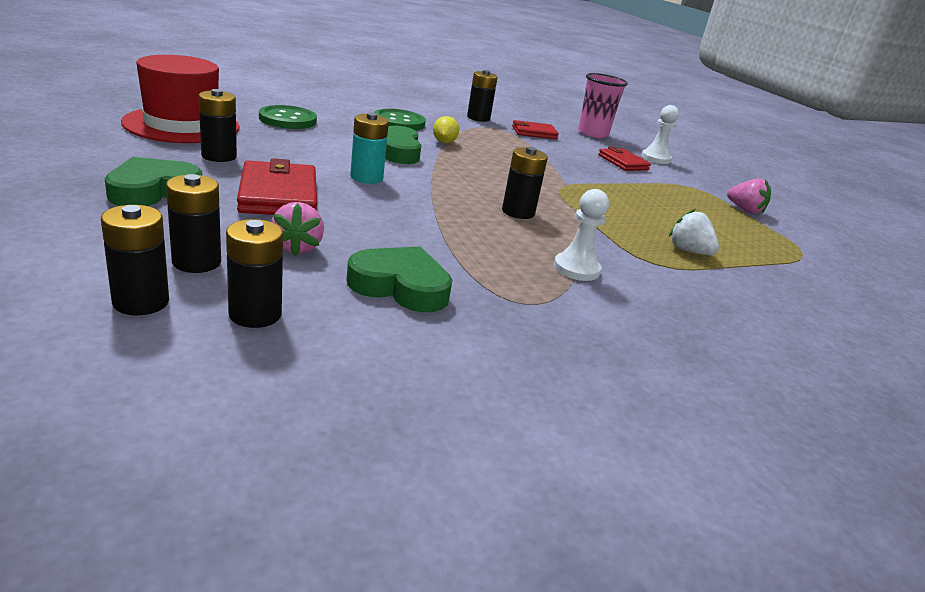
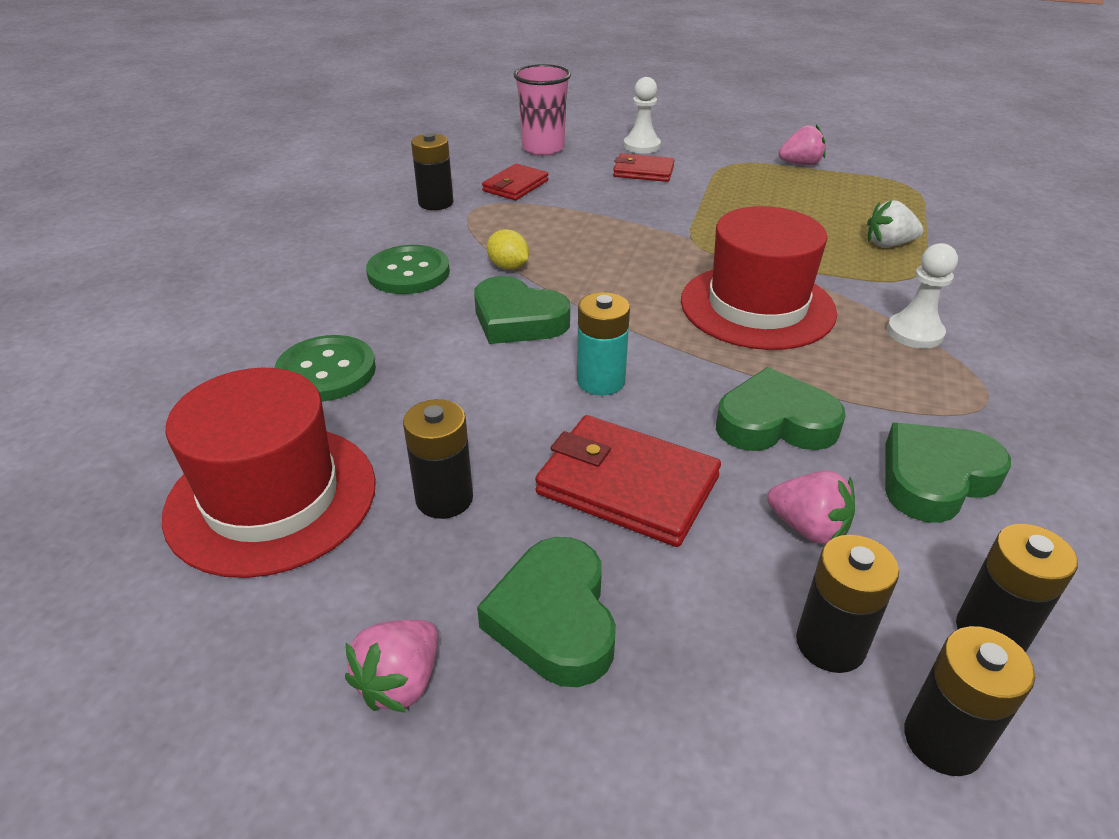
camera: 45 degrees left, 10 degrees up
black battery [502,147,548,219] -> red hat [681,206,837,350]
none -> pink strawberry [345,620,438,713]
none -> green heart [716,367,846,451]

